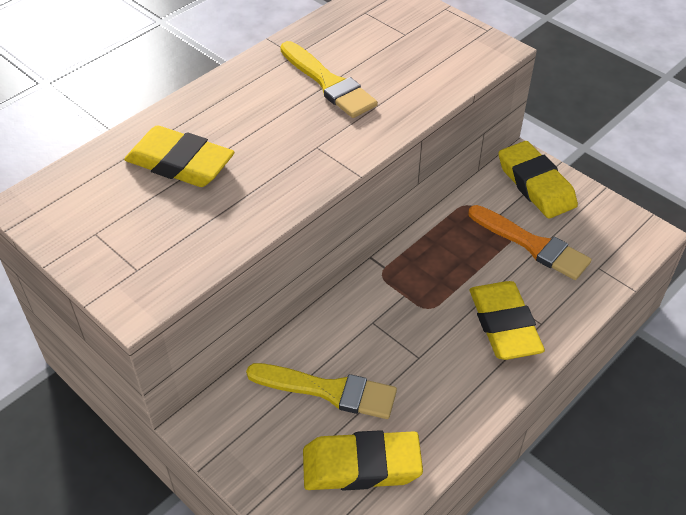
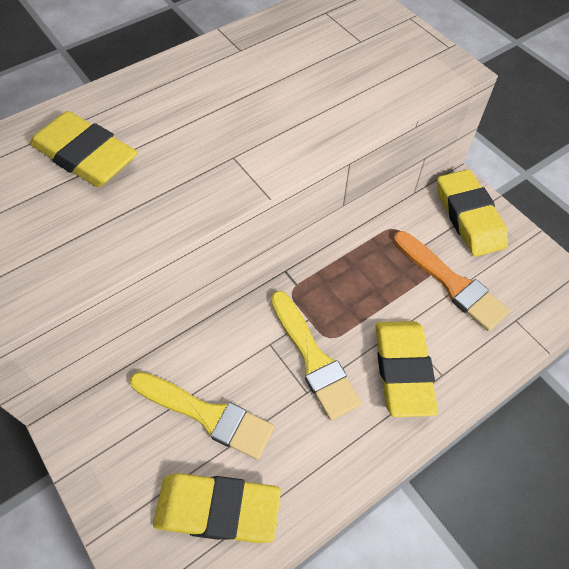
camera: 10 degrees right, 10 degrees up
yellow brush [280,41,378,118] -> yellow brush moved to [271,291,361,420]

